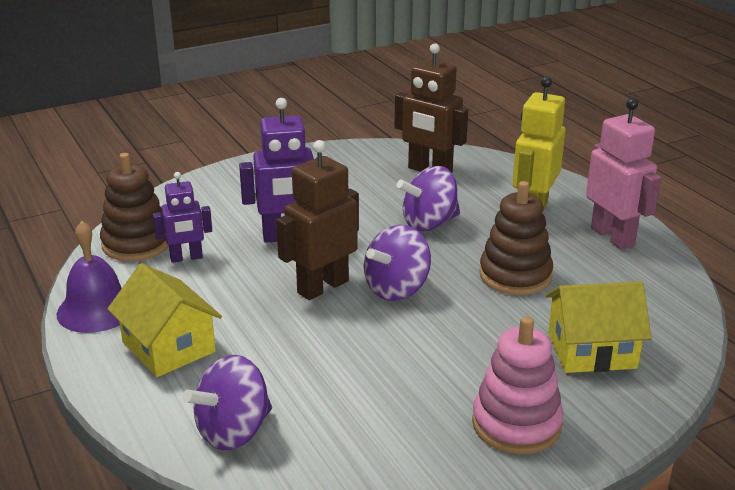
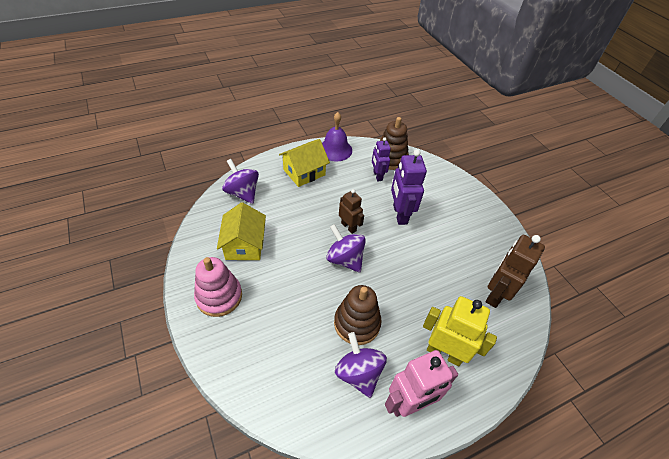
camera: 90 degrees right, 20 degrees up
brown robot [276,140,359,300] -> brown robot [339,189,364,234], size x0.62
purple spinning top [397,166,460,231] -> purple spinning top moved to [335,332,387,398]
yellow house [546,282,652,373] -> yellow house moved to [217,202,266,260]

